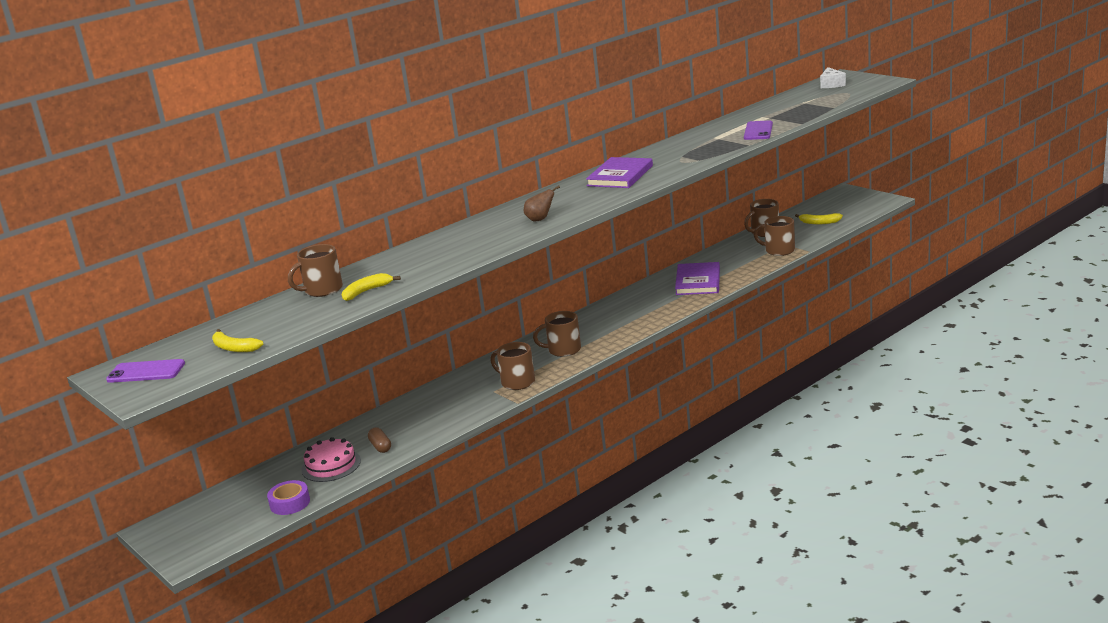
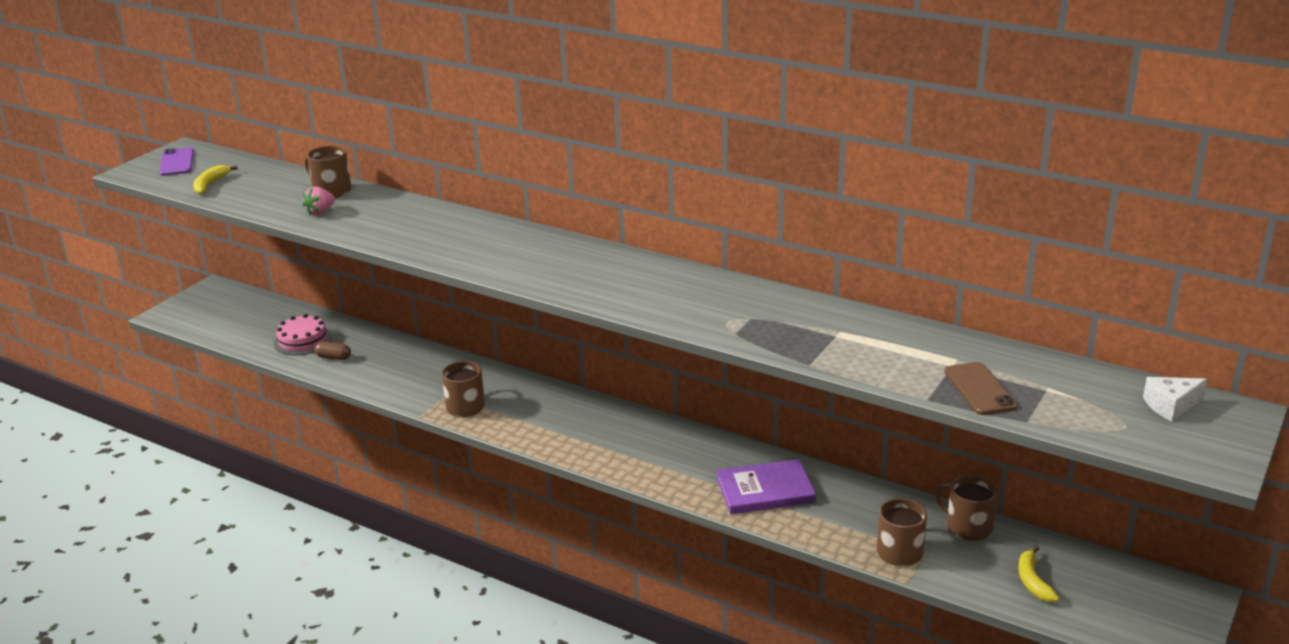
camera: 70 degrees right, 5 degrees up
purple tape [267,480,310,515] -> none
yellow banana [342,273,401,301] -> pink strawberry [302,186,335,215]
brown capsule [368,427,391,453] -> brown capsule turned 60 degrees clockwise [315,342,351,360]
brown pear [524,185,560,222] -> none
brown mug [533,311,581,357] -> none
purple book [586,157,653,188] -> none
purple phone [744,120,773,140] -> none
none -> brown phone [944,362,1017,415]

